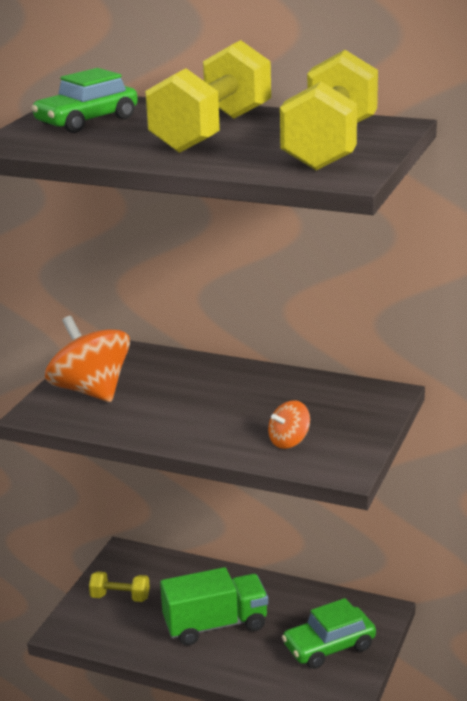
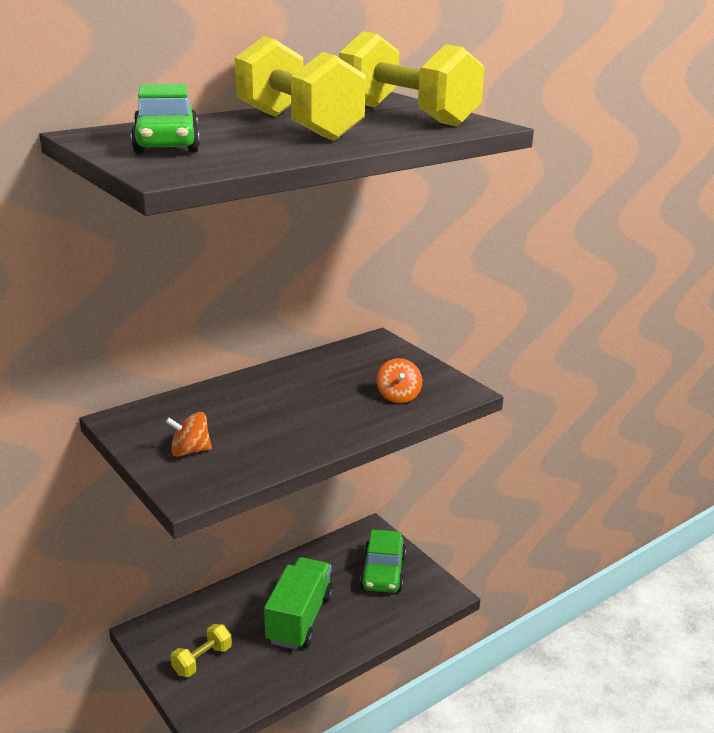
camera: 60 degrees left, 0 degrees up
orange spinning top [45,316,130,402] -> orange spinning top [166,412,212,457], size x0.50

